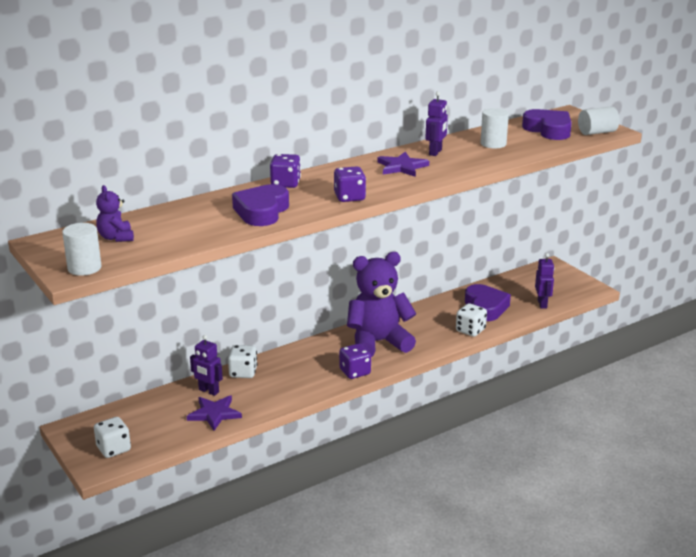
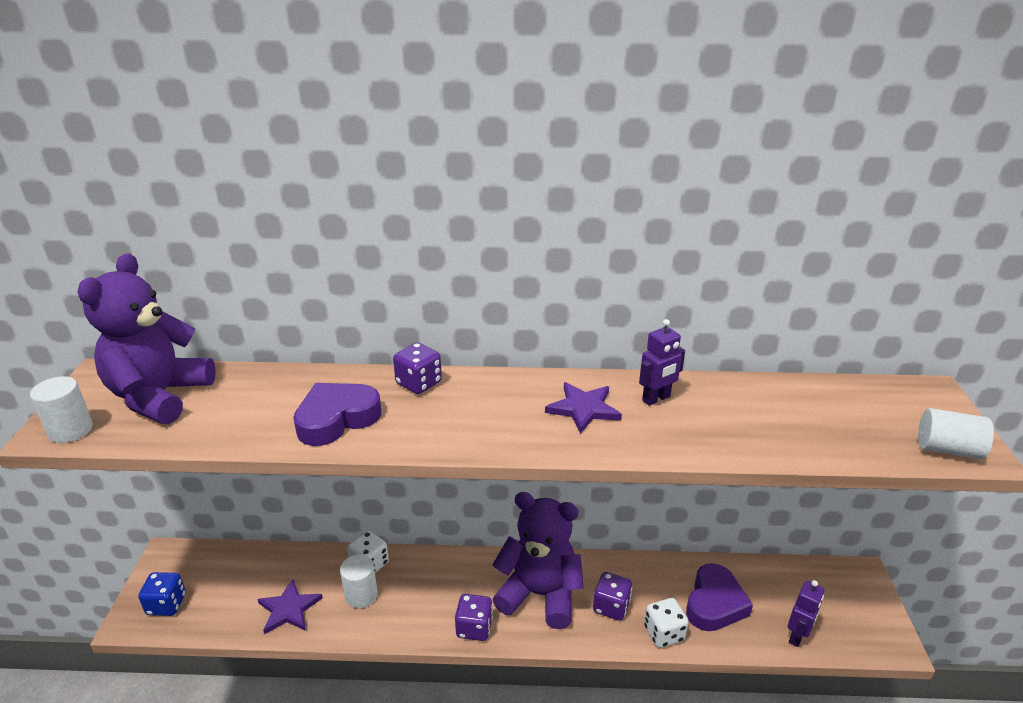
camera: 35 degrees right, 5 degrees up
white dice [94,417,131,458] -> blue dice [138,572,186,616]
purple teddy bear [96,185,134,242] -> purple teddy bear [78,253,216,424], size x2.19
purple robot [190,335,223,396] -> none
purple dice [334,166,366,202] -> purple dice moved to [593,572,632,621]
white cylinder [480,108,509,148] -> white cylinder moved to [340,554,378,608]
purple heart [522,109,572,140] -> none

